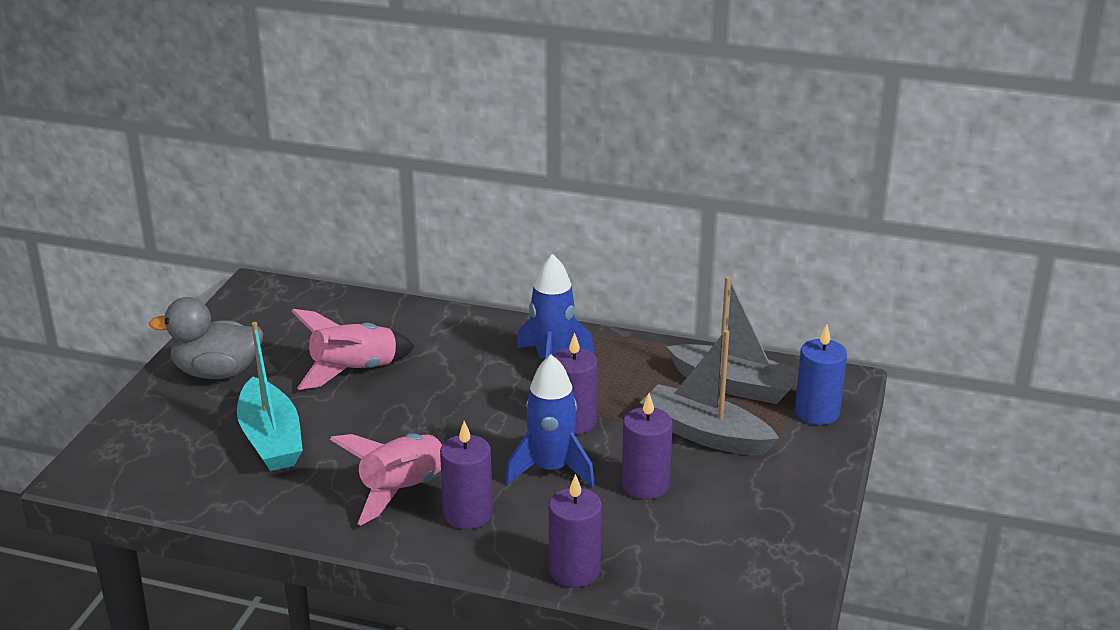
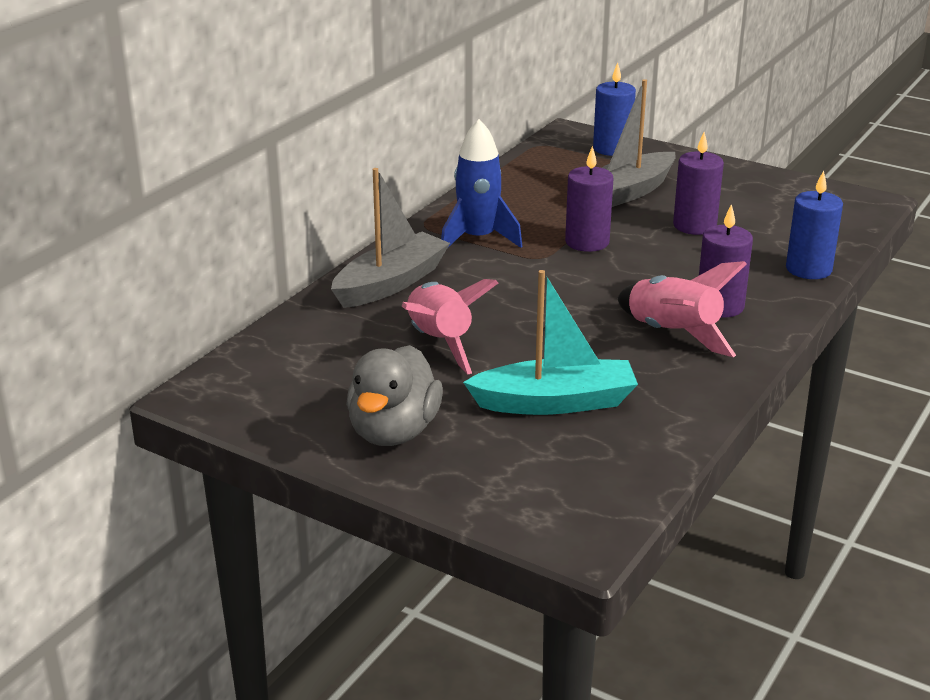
camera: 75 degrees left, 0 degrees up
blue rocket [505,354,595,488] -> none
purple candle [549,474,602,587] -> blue candle [786,171,843,279]
grey boat [666,276,799,404] -> grey boat moved to [331,168,450,308]

